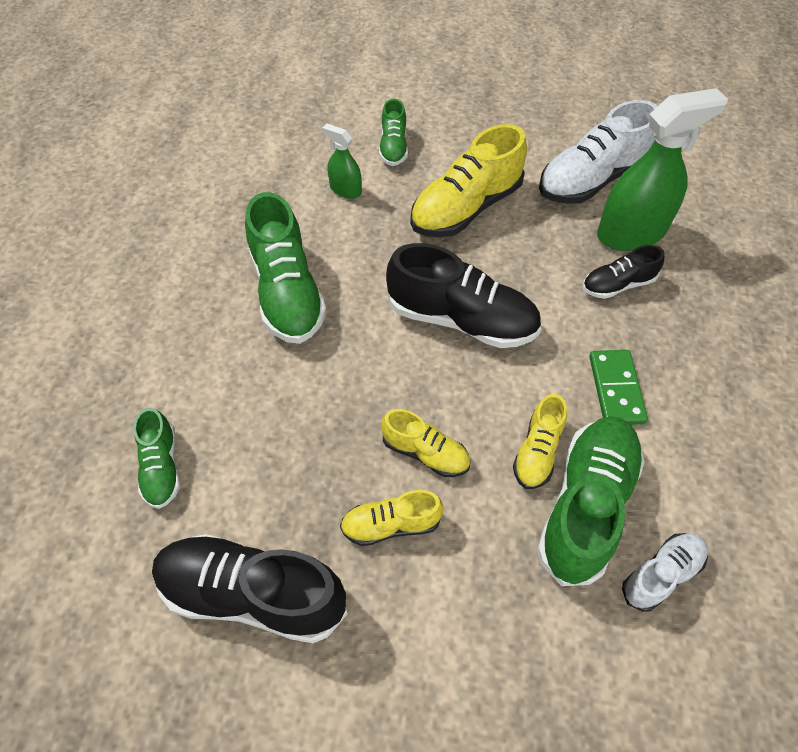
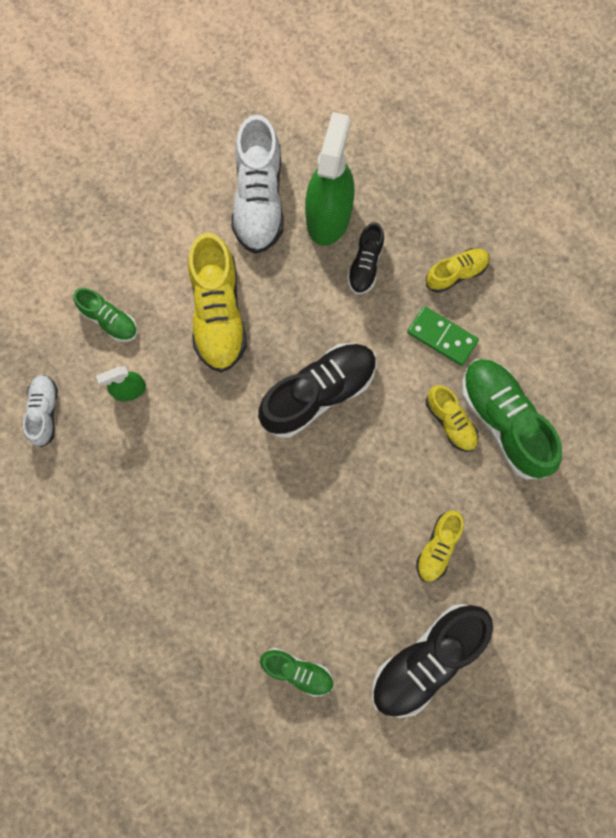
camera: 55 degrees left, 20 degrees up
green shoe [245,192,326,344] -> none
yellow shoe [381,409,470,477] -> yellow shoe moved to [426,248,490,293]
white shoe [622,533,708,612] -> white shoe moved to [23,375,58,447]

